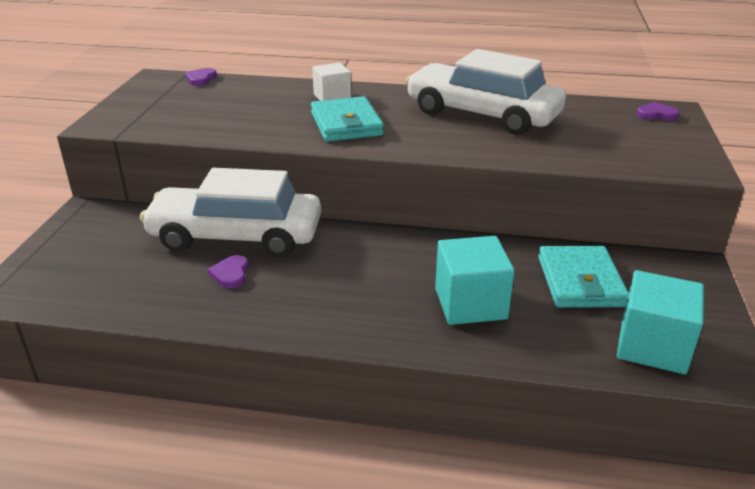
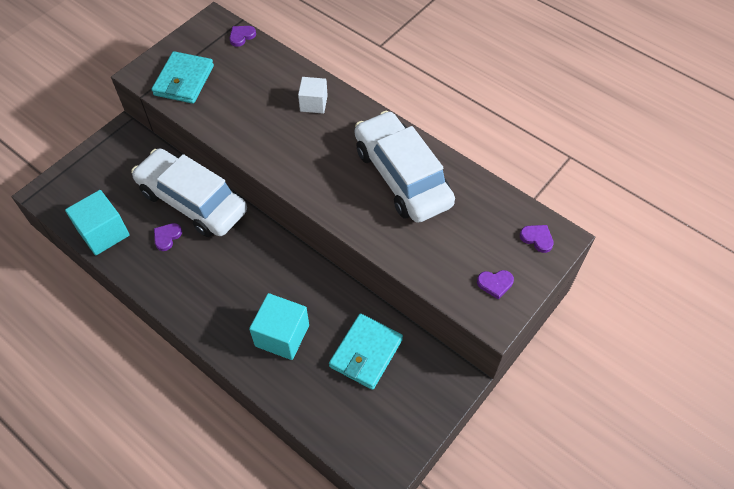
camera: 30 degrees right, 25 degrees up
turquoise wallet [311,96,384,142] -> turquoise wallet moved to [152,51,214,104]
turquoise cube [617,270,704,374] -> turquoise cube moved to [65,190,130,255]
none -> purple heart [477,270,514,299]

